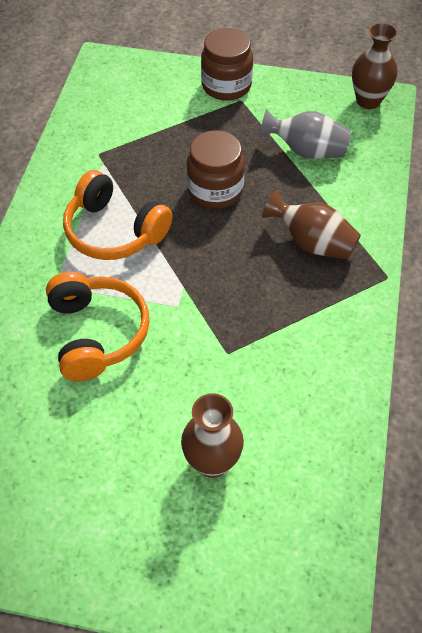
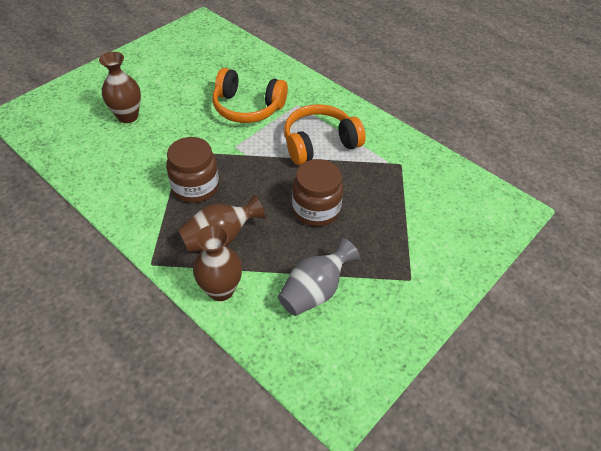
camera: 120 degrees right, 5 degrees down
brown jar [201,28,253,101] -> brown jar moved to [166,137,219,203]
brown vase [352,23,398,109] -> brown vase moved to [193,225,242,301]

